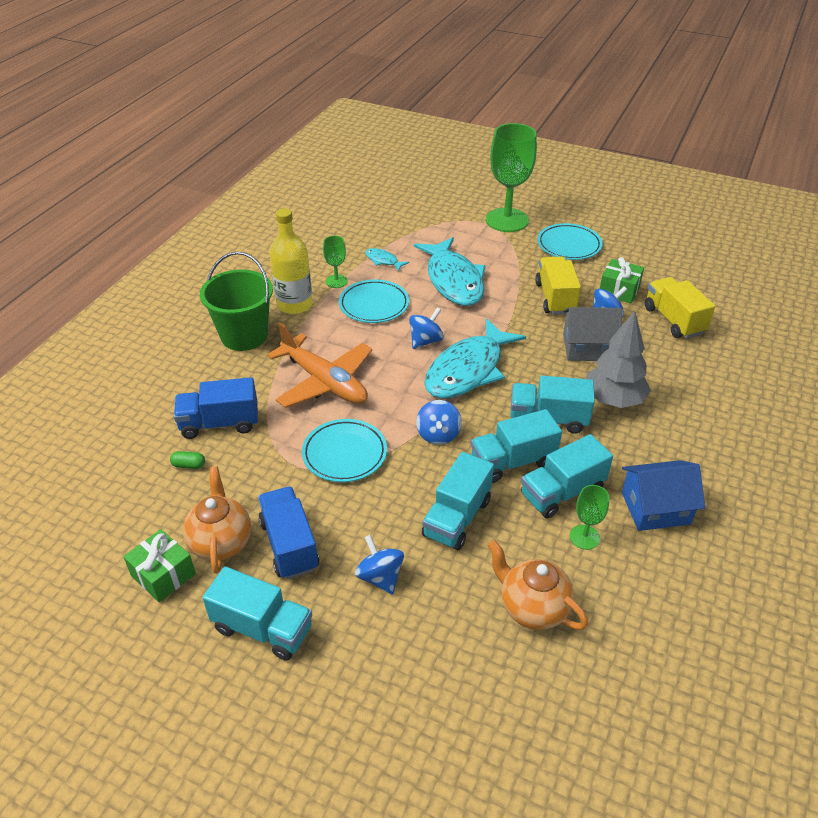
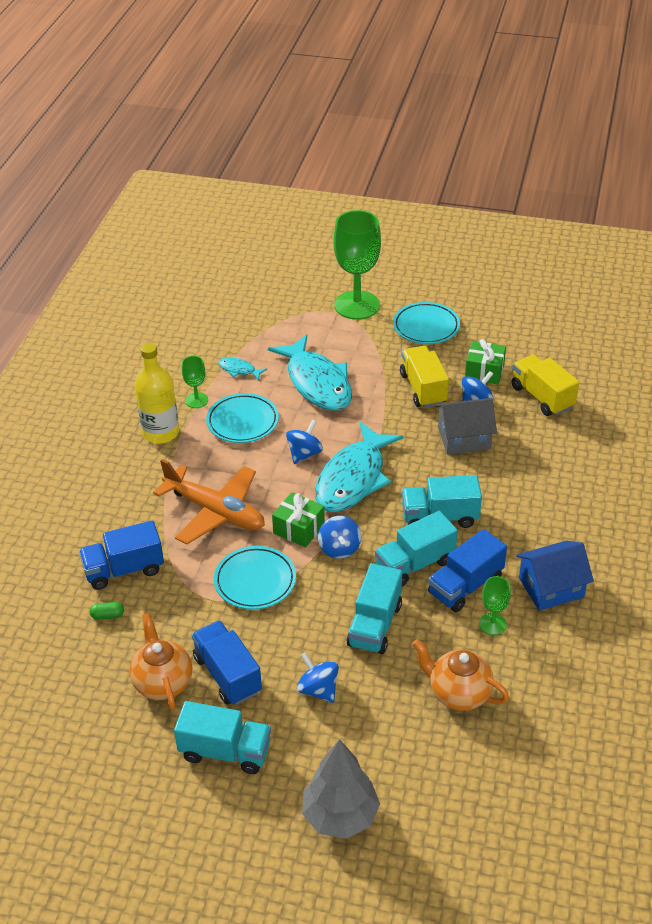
camera: 10 degrees left, 0 degrees up
green gift [123,529,196,602] -> green gift moved to [272,492,325,547]
green bucket [200,252,273,351] -> none
turquoise truck [521,434,613,518] -> blue truck [428,529,507,612]
grey tree [586,311,651,408] -> grey tree moved to [302,739,380,839]

